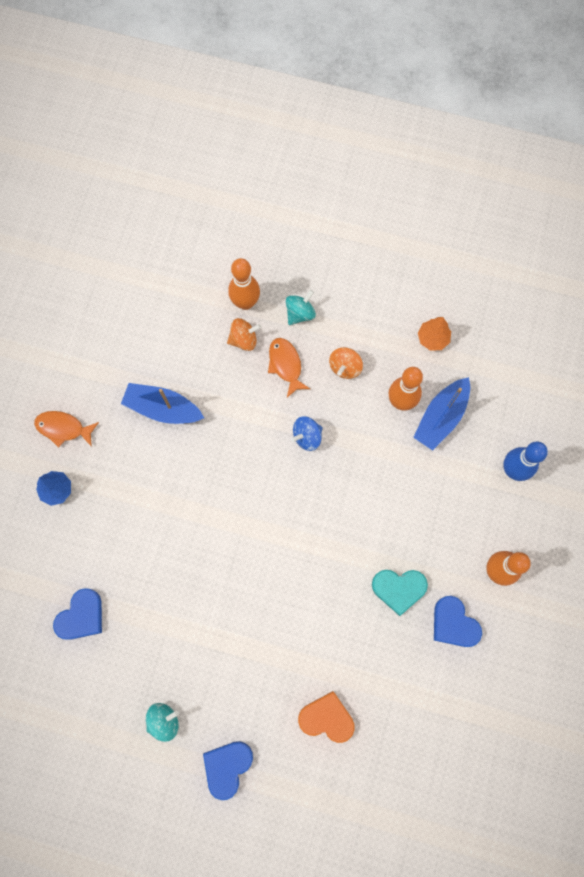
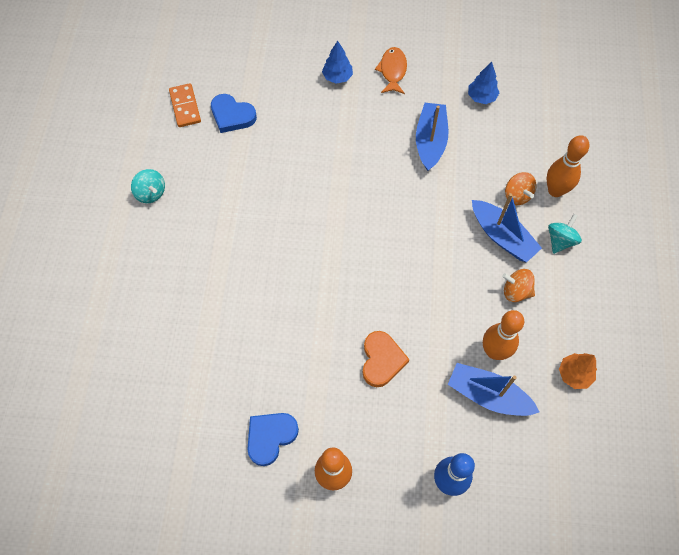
camera: 80 degrees right, 10 degrees down
blue heart [203,741,253,800] -> none
orange fish [268,338,310,397] -> blue boat [472,193,542,262]
turquoise spinning top [286,290,316,325] -> turquoise spinning top turned 90 degrees counterclockwise [548,214,582,254]
blue spinning top [291,416,322,451] -> none
orange heart [298,691,355,743] -> orange heart moved to [362,331,410,387]
turquoise heart [372,570,428,616] -> none
none -> orange domino [169,83,201,127]
none -> blue tree [468,62,500,104]

